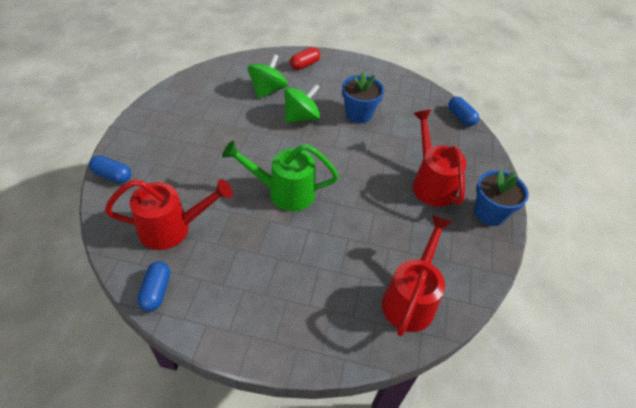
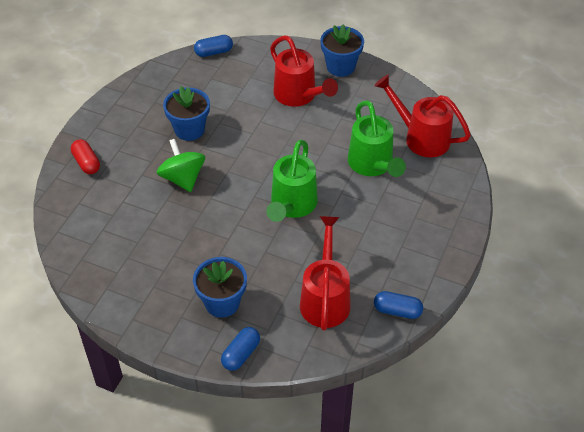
camera: 75 degrees left, 0 degrees up
green spinning top [248,54,288,99] -> none
red watering can [413,110,467,207] -> red watering can turned 120 degrees counterclockwise [270,35,338,107]
none -> blue flower pot [193,257,247,318]
none -> green watering can [348,100,406,177]

